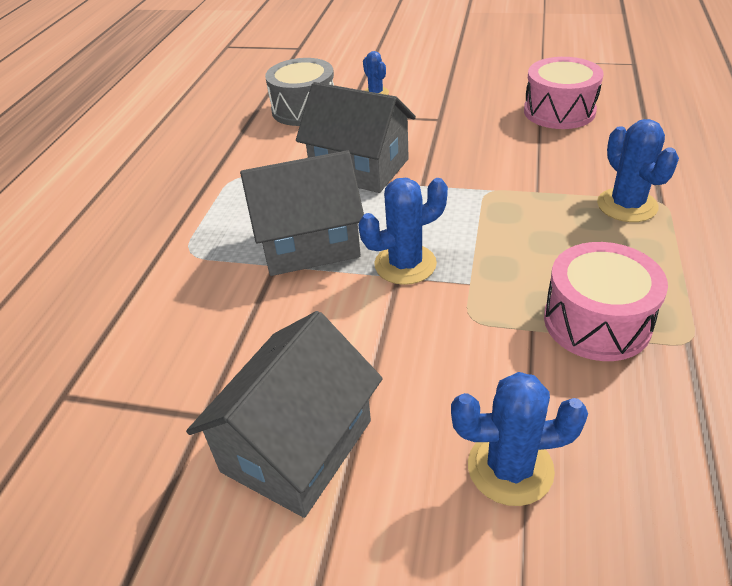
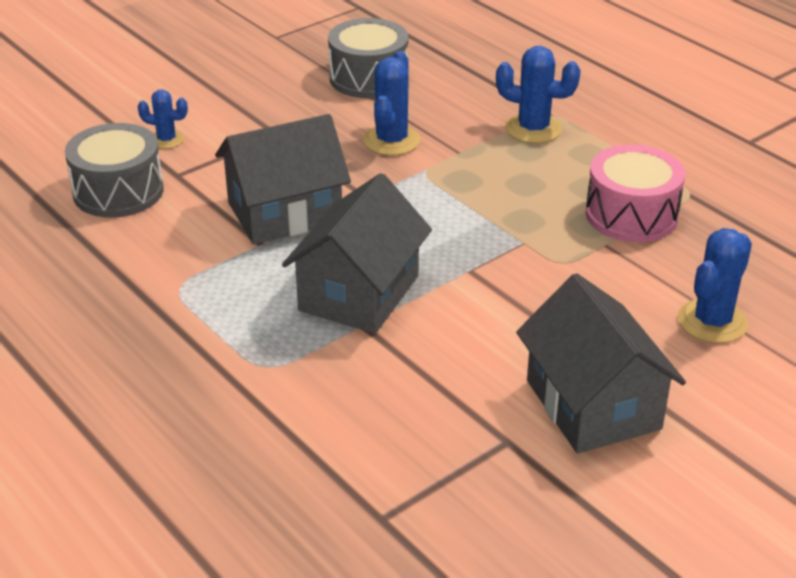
camera: 55 degrees left, 5 degrees down
blue cactus [358,178,448,285] -> blue cactus moved to [363,51,420,156]
pink drum [524,57,604,129] -> grey drum [328,18,408,98]

